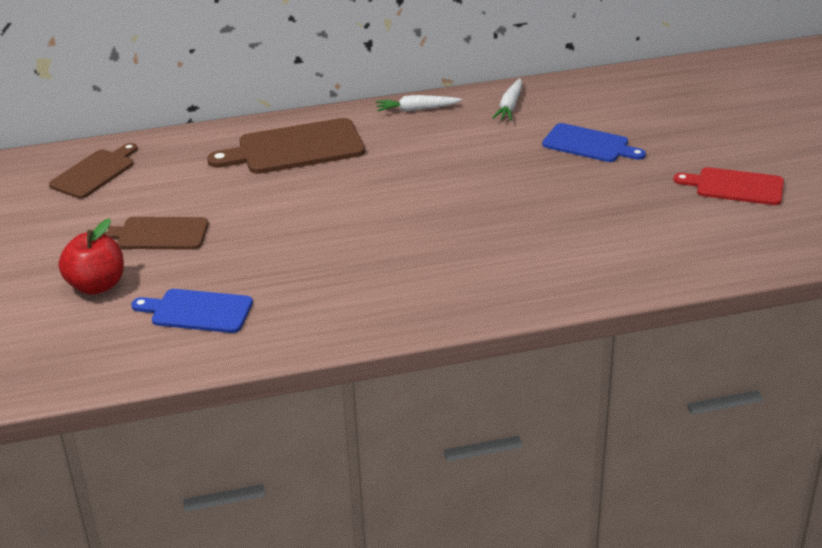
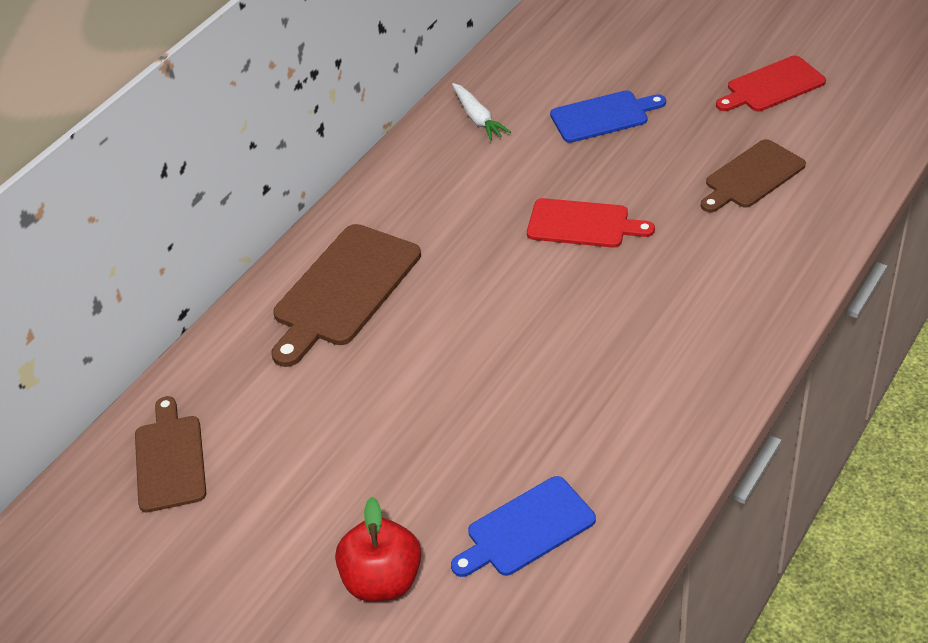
camera: 40 degrees left, 10 degrees up
brown cutting board [104,217,208,250] -> brown cutting board moved to [701,139,806,212]
white carrot [376,95,462,112] -> none
none -> red cutting board [527,198,655,248]

